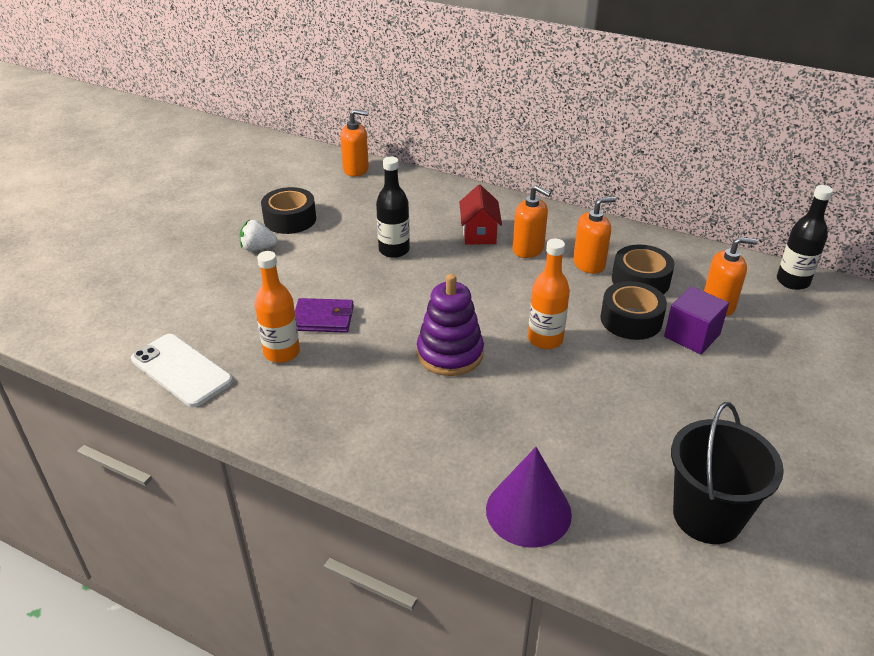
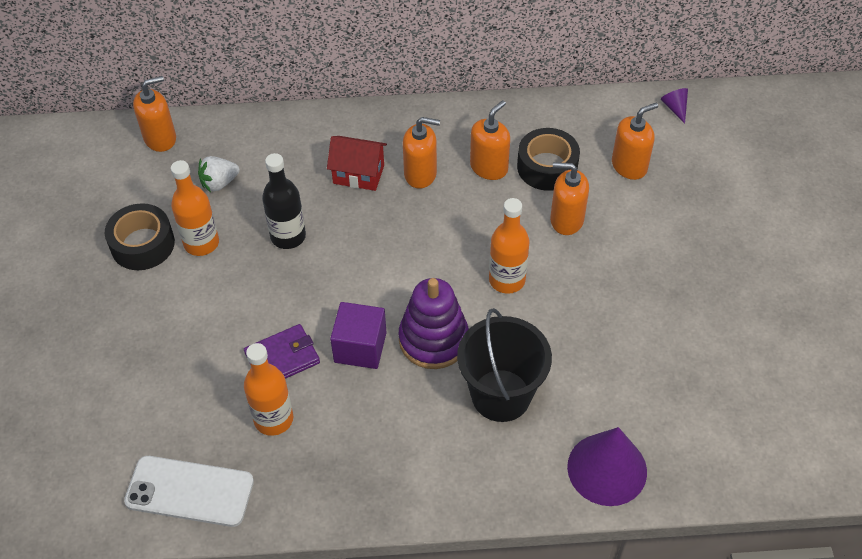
camera: 30 degrees left, 15 degrees up
white strawberry [240,220,278,251] -> white strawberry moved to [198,156,240,192]
red house [459,185,502,245] -> red house turned 45 degrees counterclockwise [327,136,387,191]
black tape [600,281,667,340] -> orange soap dispenser [550,162,589,235]
purple cube [664,286,729,354] -> purple cube moved to [330,302,387,369]
black bucket [671,402,784,544] -> black bucket moved to [457,308,552,422]
black bottle [777,185,833,290] -> purple cone [661,88,688,123]
none -> orange bottle [171,160,219,256]

